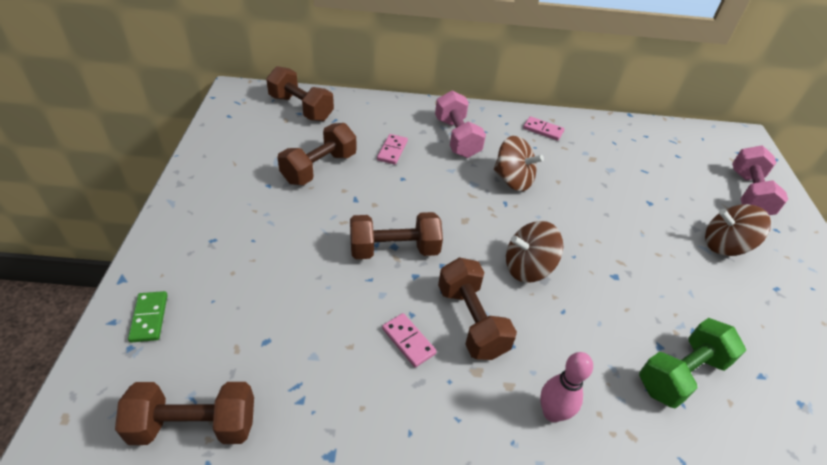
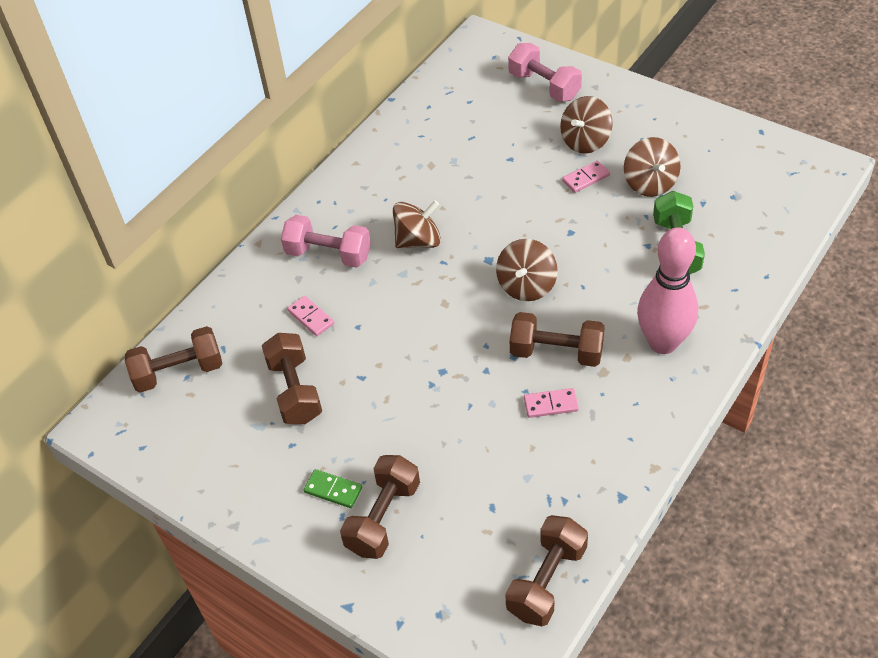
camera: 50 degrees left, 5 degrees up
green domino [128,291,168,343] -> green domino moved to [304,469,362,508]
brown dumbbell [350,212,443,259] -> brown dumbbell moved to [340,455,420,559]
pink domino [523,116,564,141] -> pink domino moved to [562,160,610,193]
pink bowling pin [540,352,593,422] -> pink bowling pin [637,227,698,354], size x1.81
none -> brown spinning top [624,137,680,197]

